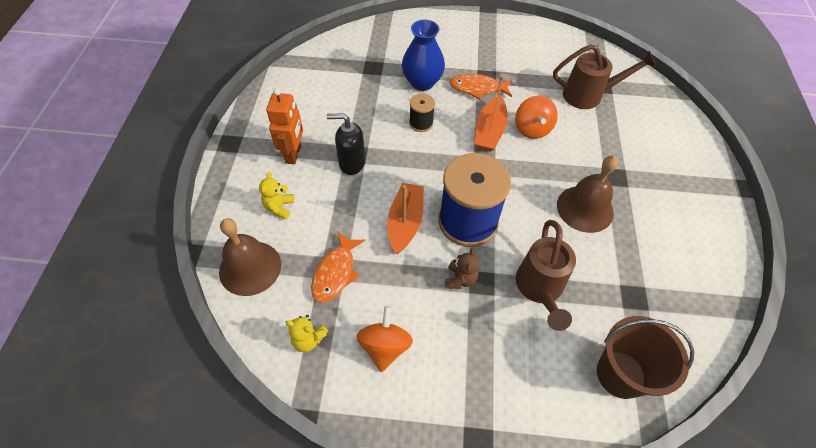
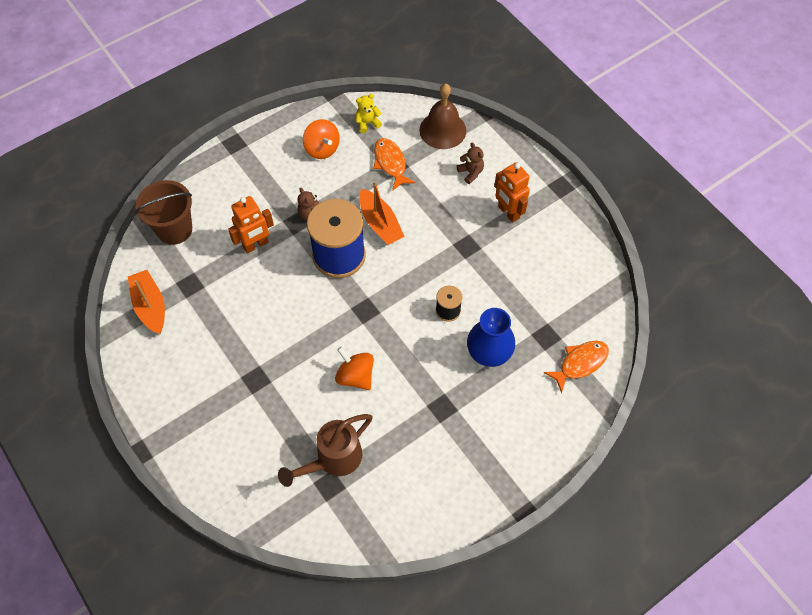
camera: 140 degrees right, 5 degrees up
yellow teddy bear [259,172,294,219] -> brown teddy bear [457,142,484,184]
black soap dispenser [327,113,365,175] -> none
orange fish [450,74,512,99] -> orange fish moved to [544,341,609,394]
orange boat [475,76,508,152] -> orange boat moved to [128,270,165,334]
brown watering can [516,220,576,331] -> orange robot [228,196,274,253]
brown bell [557,155,618,233] -> none

